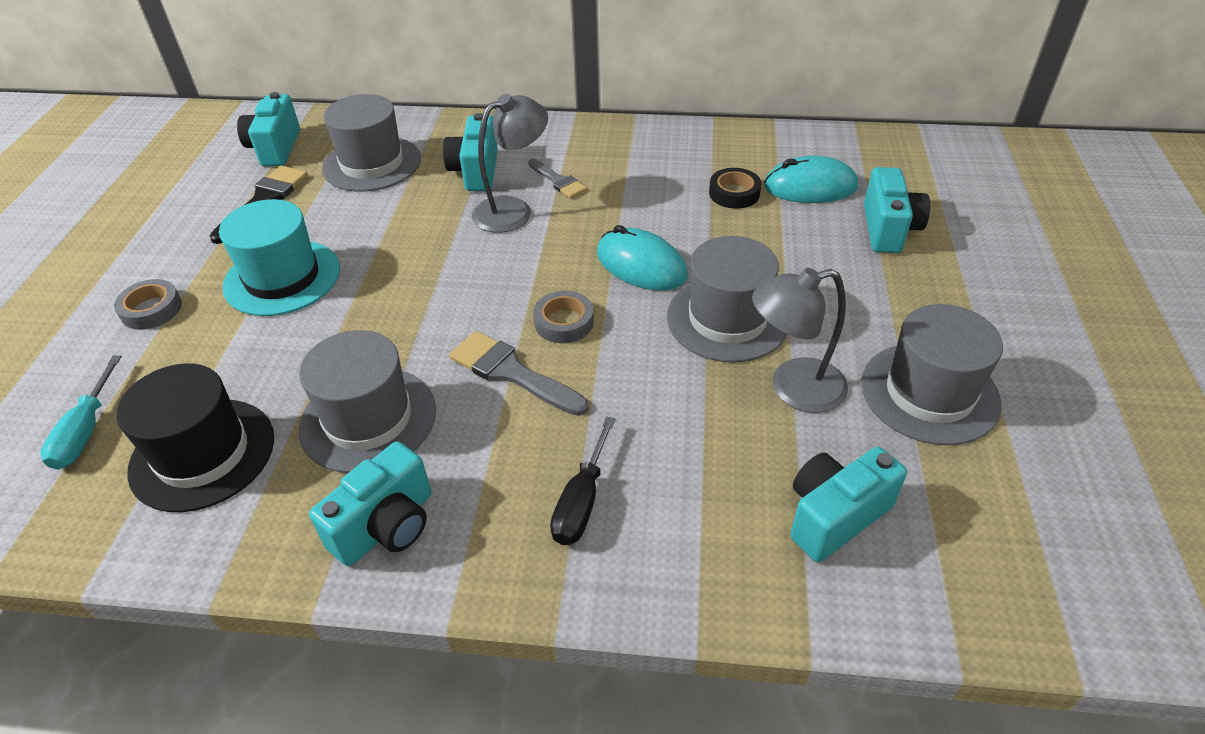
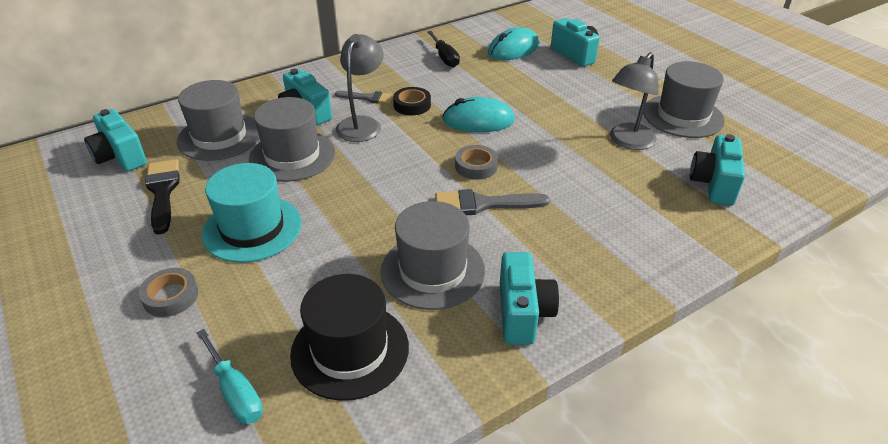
camera: 40 degrees left, 5 degrees down
black screwdriver [550,417,616,545] -> black screwdriver moved to [427,31,460,68]
grey hat [667,236,788,362] -> grey hat moved to [249,97,335,182]
black tape [709,168,762,209] -> black tape moved to [393,87,431,115]

